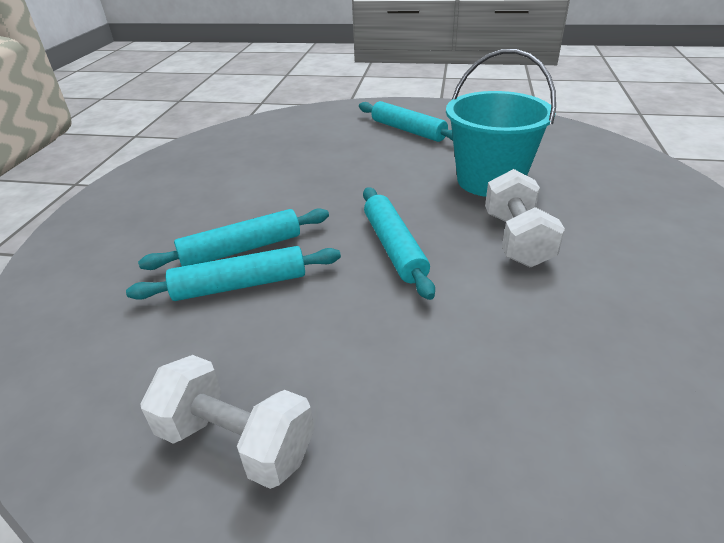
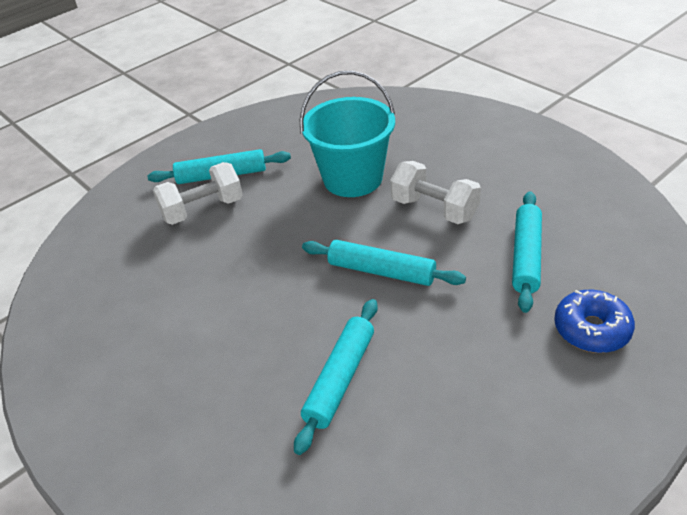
camera: 50 degrees left, 5 degrees up
turquoise rolling pin [138,209,329,270] -> turquoise rolling pin moved to [512,191,542,313]
white dumbbell [140,355,314,489] -> white dumbbell moved to [153,162,243,225]
none -> blue donut [554,290,635,353]

